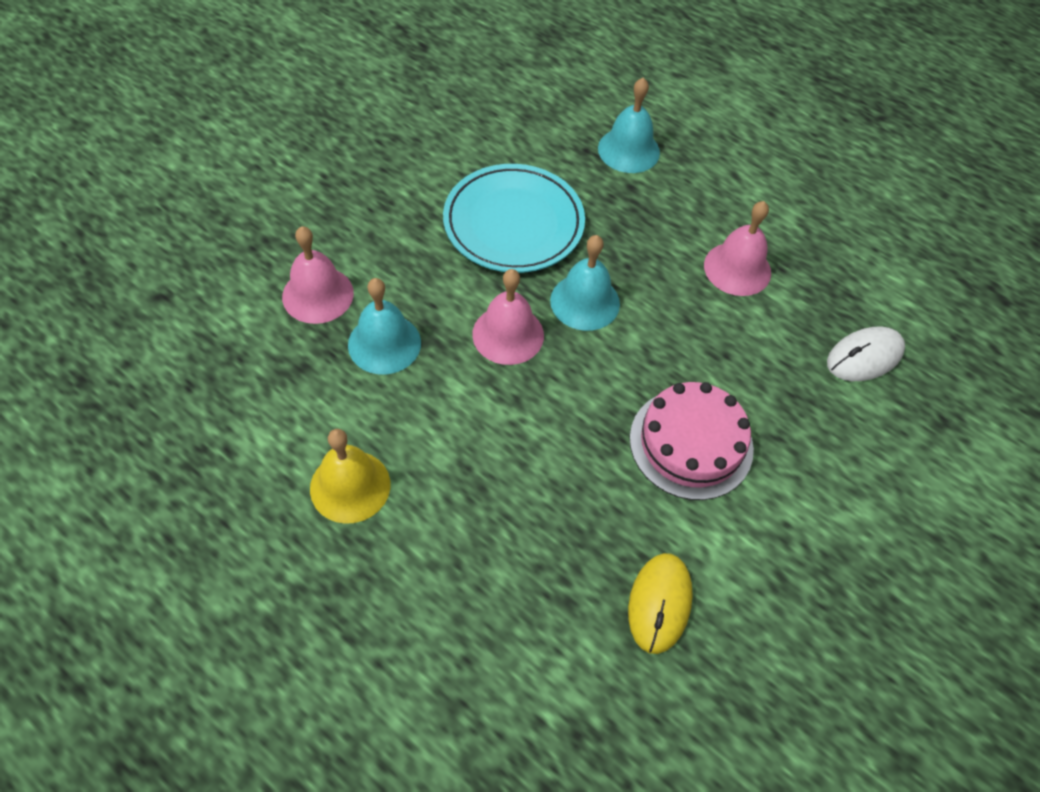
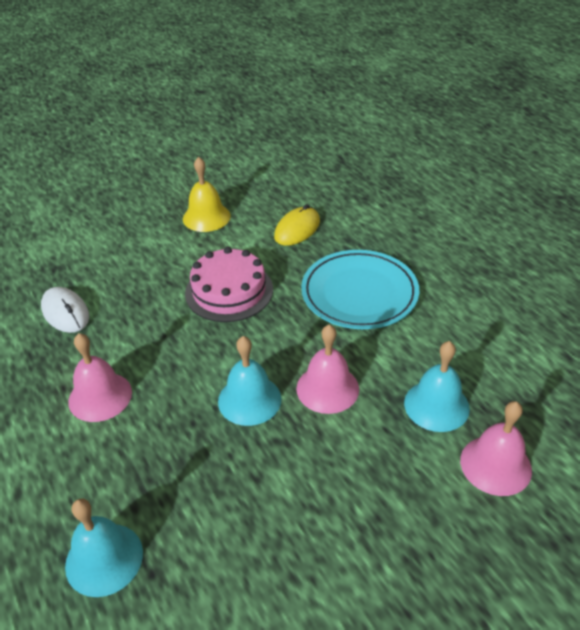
camera: 155 degrees left, 15 degrees down
yellow bell [310,429,390,524] -> yellow bell moved to [183,157,231,232]
turquoise plate [443,164,585,273] -> turquoise plate moved to [301,250,419,329]
white mouse [827,327,905,381] -> white mouse turned 60 degrees clockwise [41,287,89,333]

